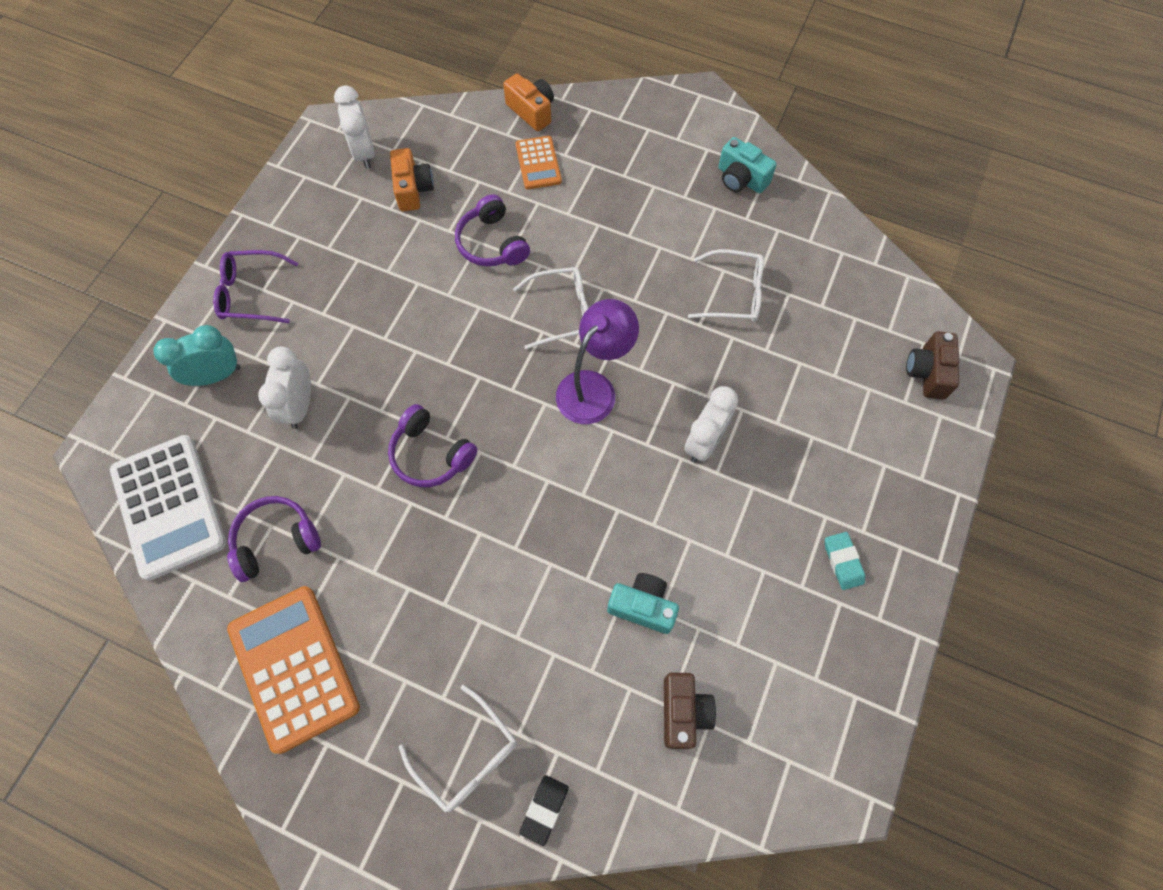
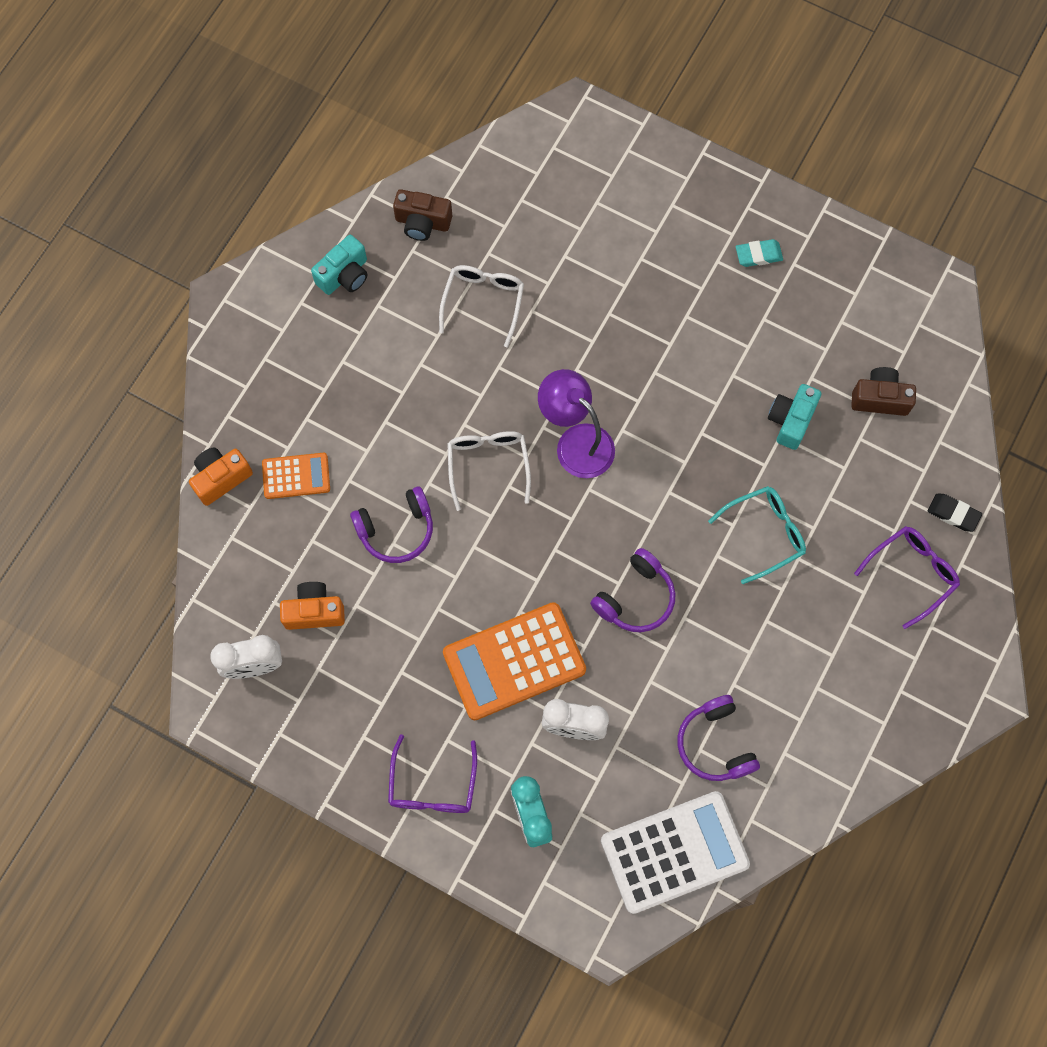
camera: 85 degrees left, 5 degrees up
orange calculator [227,586,360,754] -> orange calculator moved to [443,602,586,720]
white glasses [399,685,517,812] -> purple glasses [854,526,960,629]
white clock [684,386,738,463] -> none
brown camera [906,331,959,400] -> brown camera moved to [393,189,452,241]
none -> turquoise glasses [708,486,806,584]

